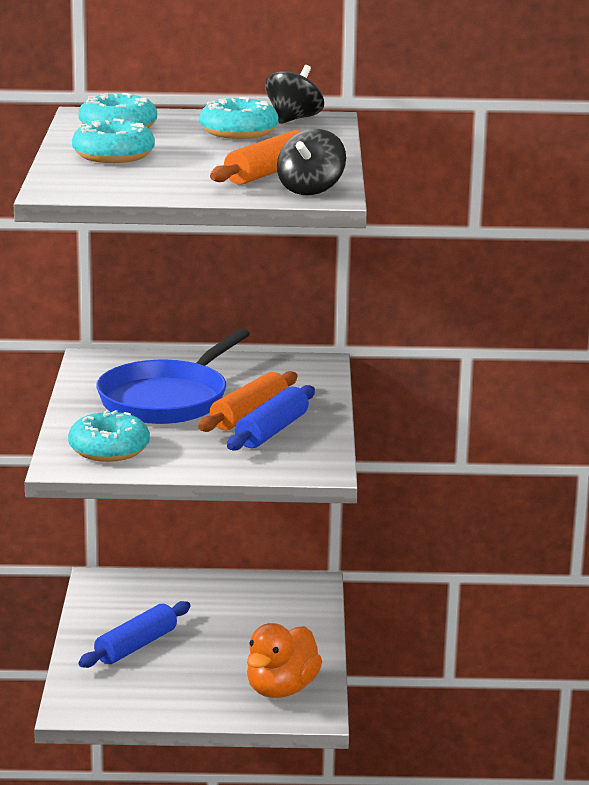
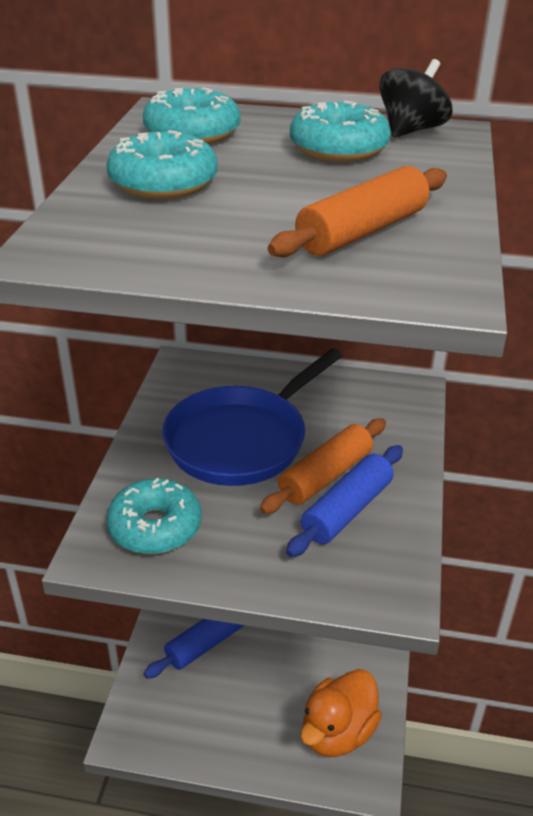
camera: 10 degrees right, 15 degrees up
black spinning top [277,129,346,195] -> none

